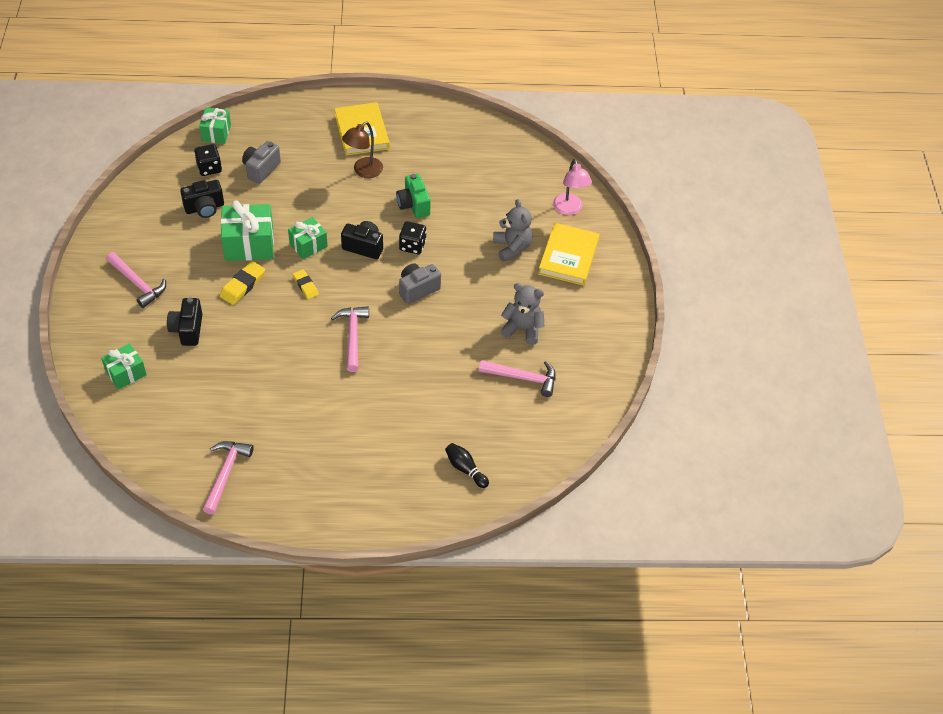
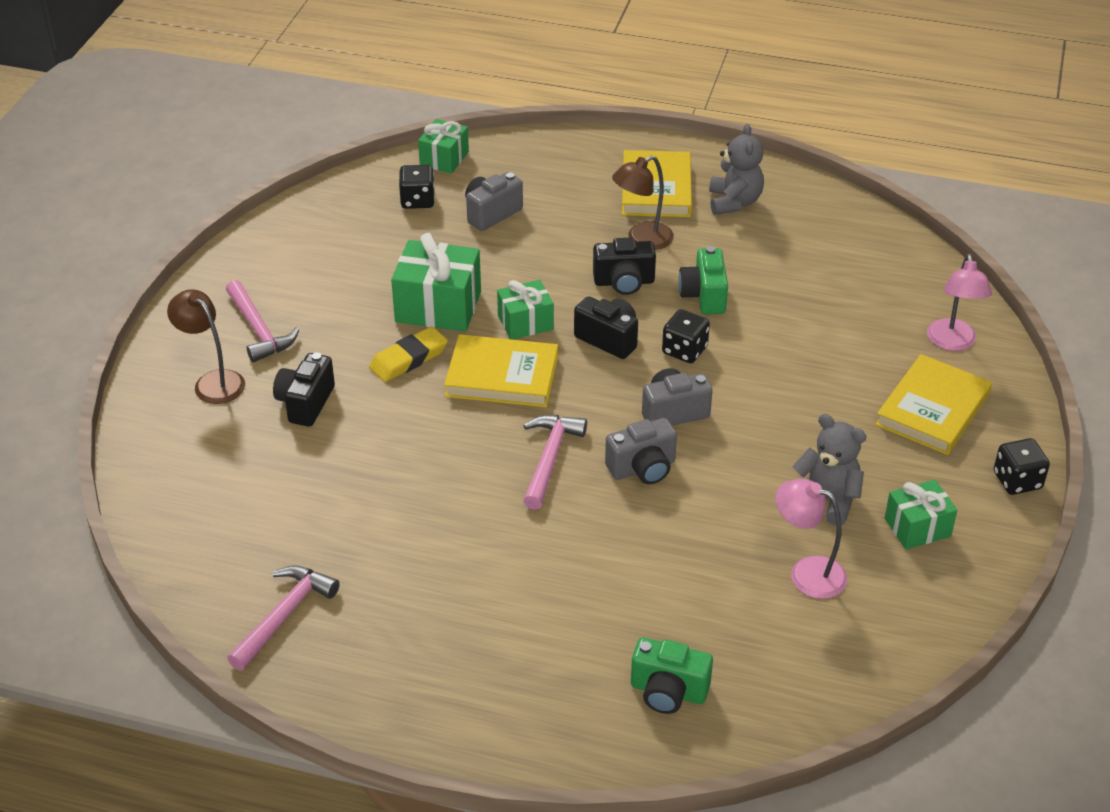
camera: 20 degrees right, 10 degrees down
green gift [101,343,147,390] -> green gift moved to [885,479,958,549]
black camera [180,180,224,218] -> black camera moved to [593,237,656,295]
yellow eraser [293,269,319,299] -> yellow book [444,334,558,407]
black bowling pin [445,443,489,488] -> green camera [631,637,713,714]
pink hammer [479,360,556,397] -> pink lamp [775,479,847,599]
grey teddy bear [493,199,532,262] -> grey teddy bear moved to [709,124,764,215]
none -> brown lamp [167,289,245,404]
none -> grey camera [605,418,677,484]
none -> black dice [994,438,1050,495]

